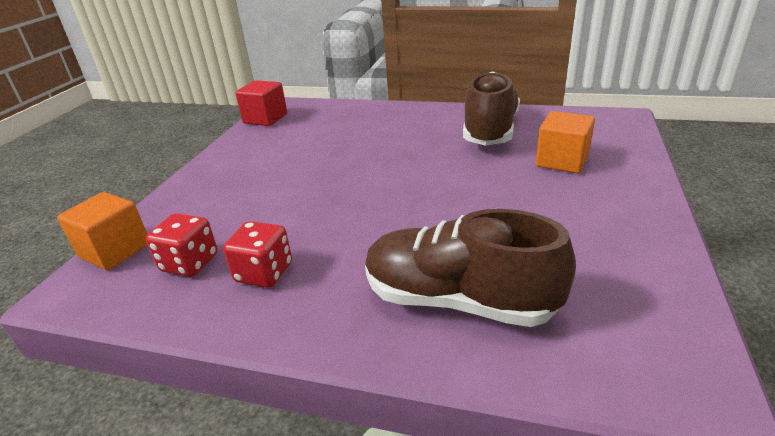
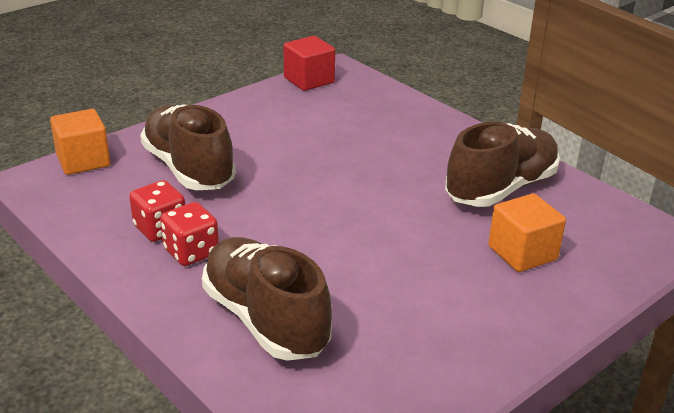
camera: 30 degrees right, 0 degrees up
red dice [146,213,218,277] -> red dice moved to [160,202,219,266]
none -> brown shoe [140,104,236,190]

